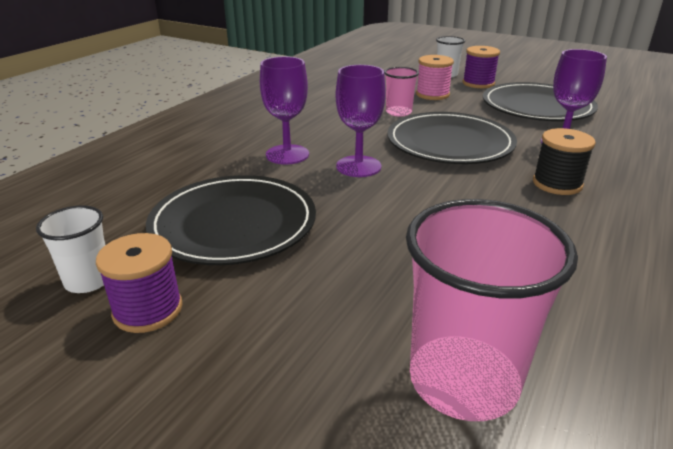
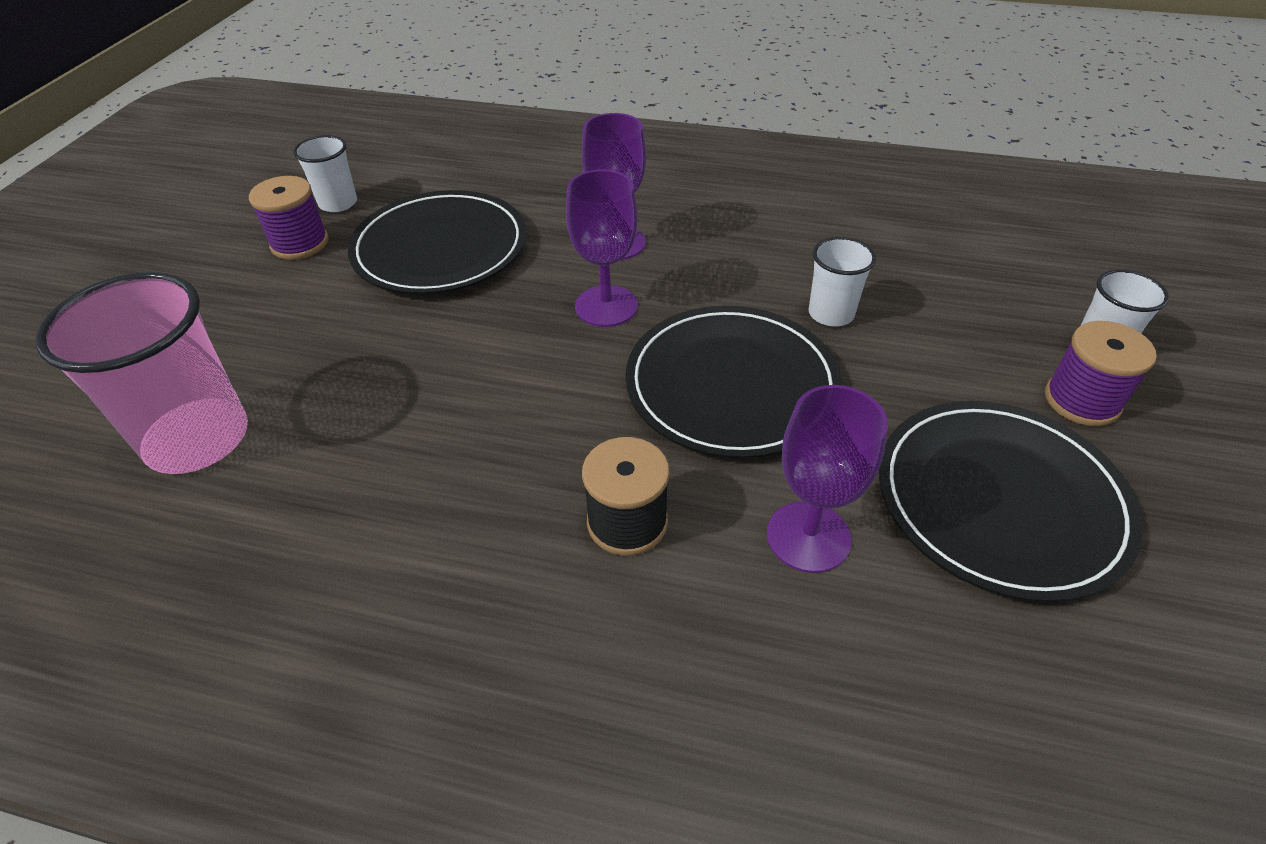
camera: 75 degrees right, 15 degrees up
pink cup [384,67,419,117] -> white cup [809,237,876,326]
pink spool [416,55,454,100] -> none

